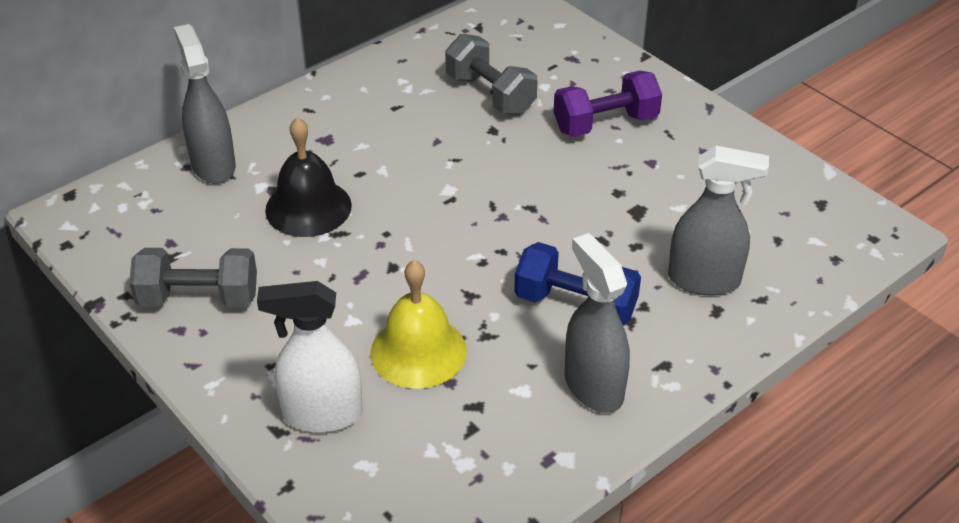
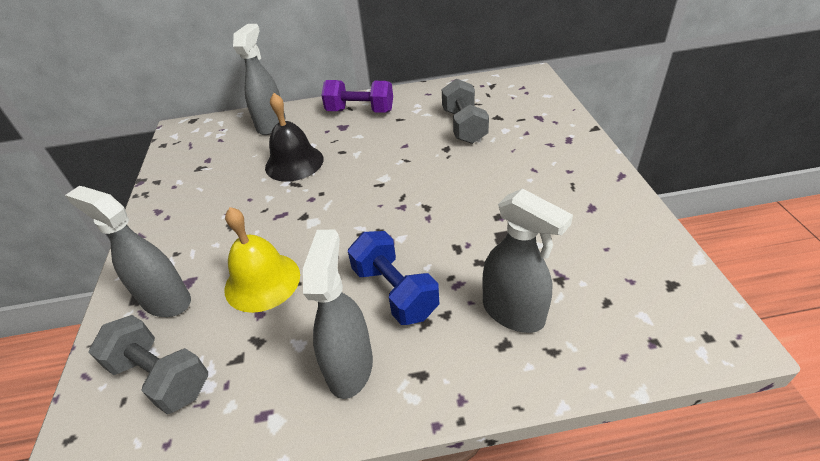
camera: 35 degrees right, 0 degrees up
grey dumbbell [129,248,257,307] -> grey dumbbell moved to [88,315,208,414]
white spray bottle [257,281,363,433] -> grey spray bottle [65,186,191,317]
purple dumbbell [554,71,662,137] -> purple dumbbell moved to [321,80,393,113]

